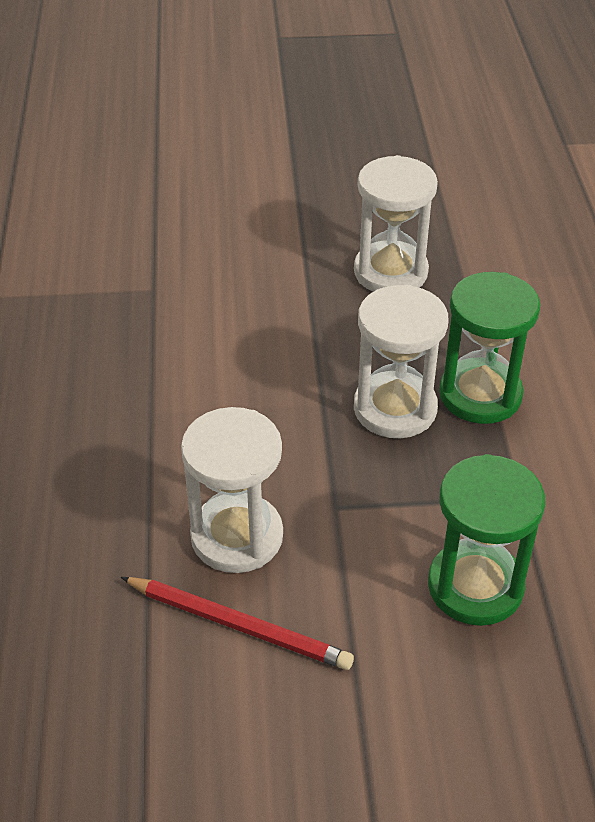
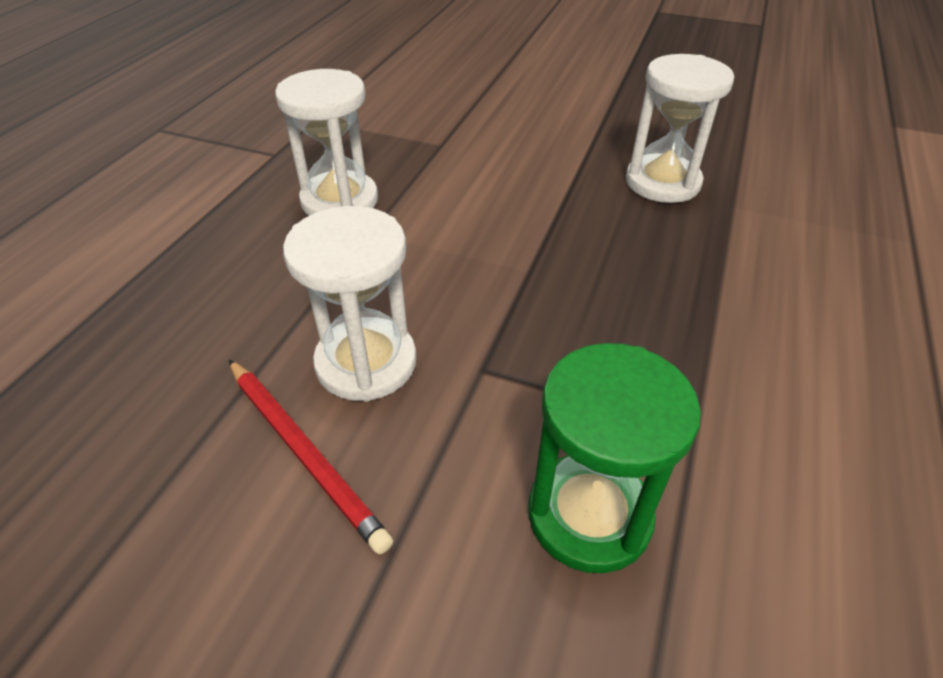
camera: 25 degrees right, 0 degrees up
white hourglass [354,285,448,438] -> white hourglass moved to [275,69,378,216]
green hourglass [439,272,540,424] -> none

